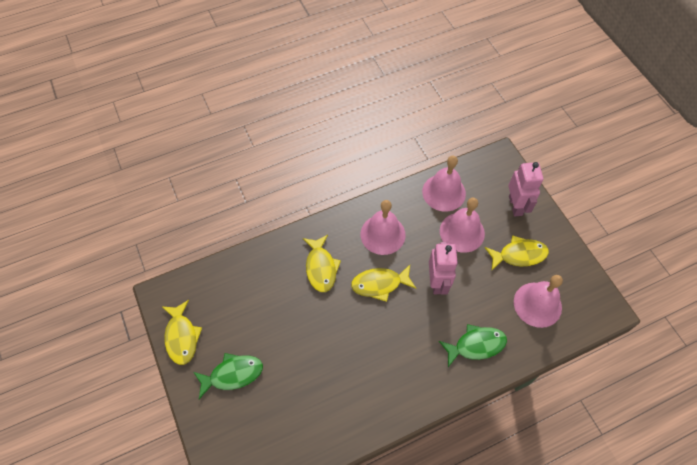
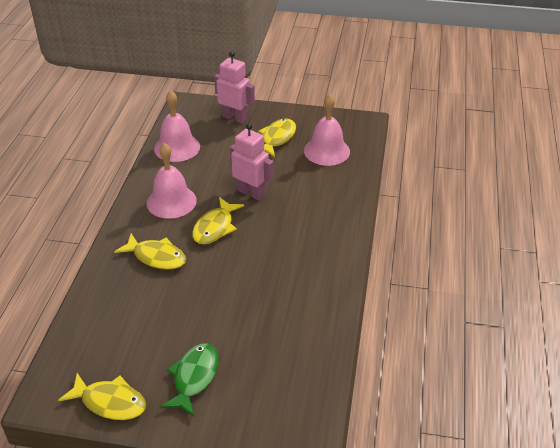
camera: 55 degrees left, 20 degrees down
green fish [439,324,507,367] -> none
pink bell [440,198,485,253] -> none

